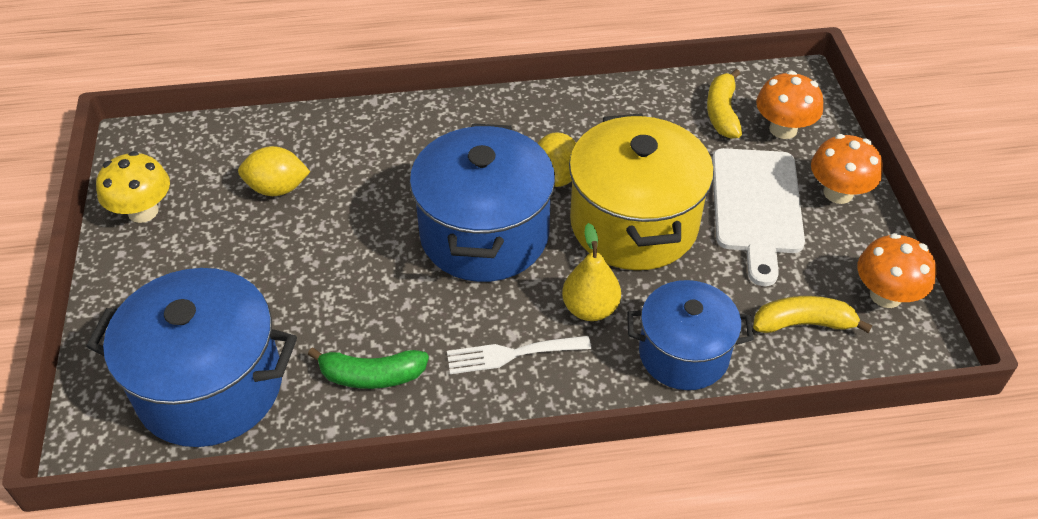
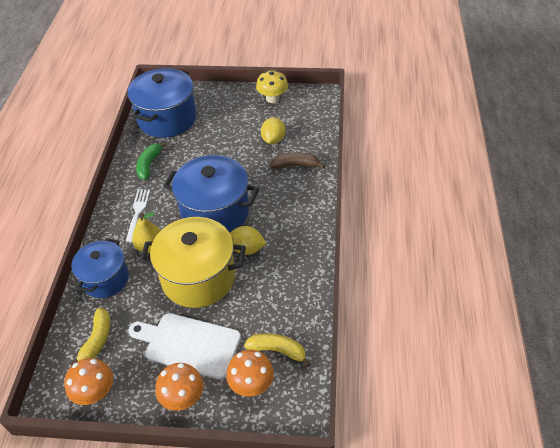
camera: 105 degrees right, 0 degrees up
none -> brown banana [270,152,325,169]

